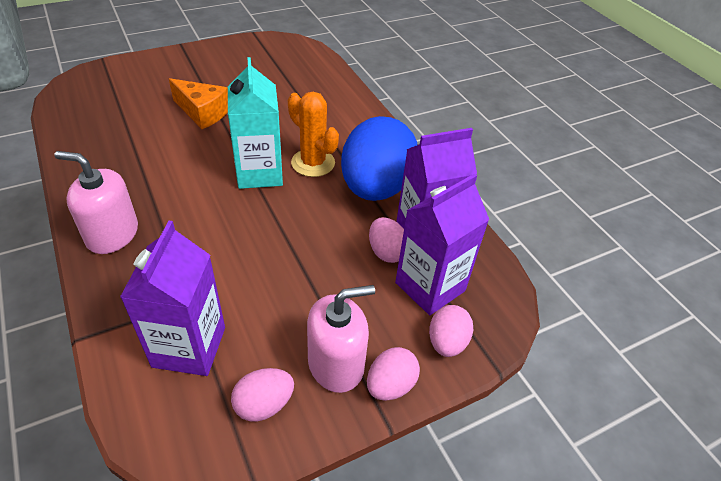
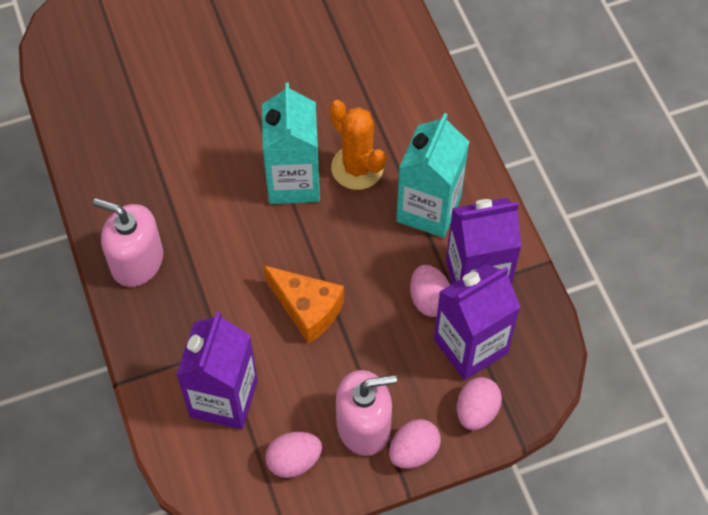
camera: 10 degrees right, 15 degrees up
orange cheese [169,78,228,129] -> orange cheese moved to [264,266,344,344]
blue egg [341,116,418,201] -> turquoise carton [396,113,469,238]

